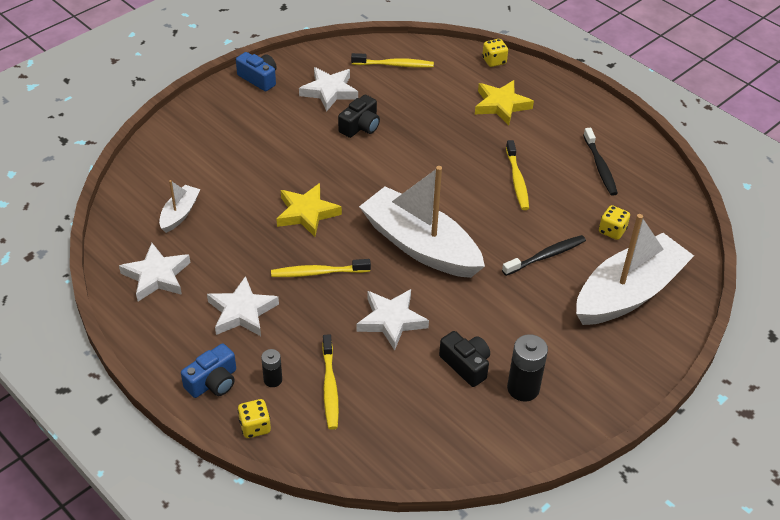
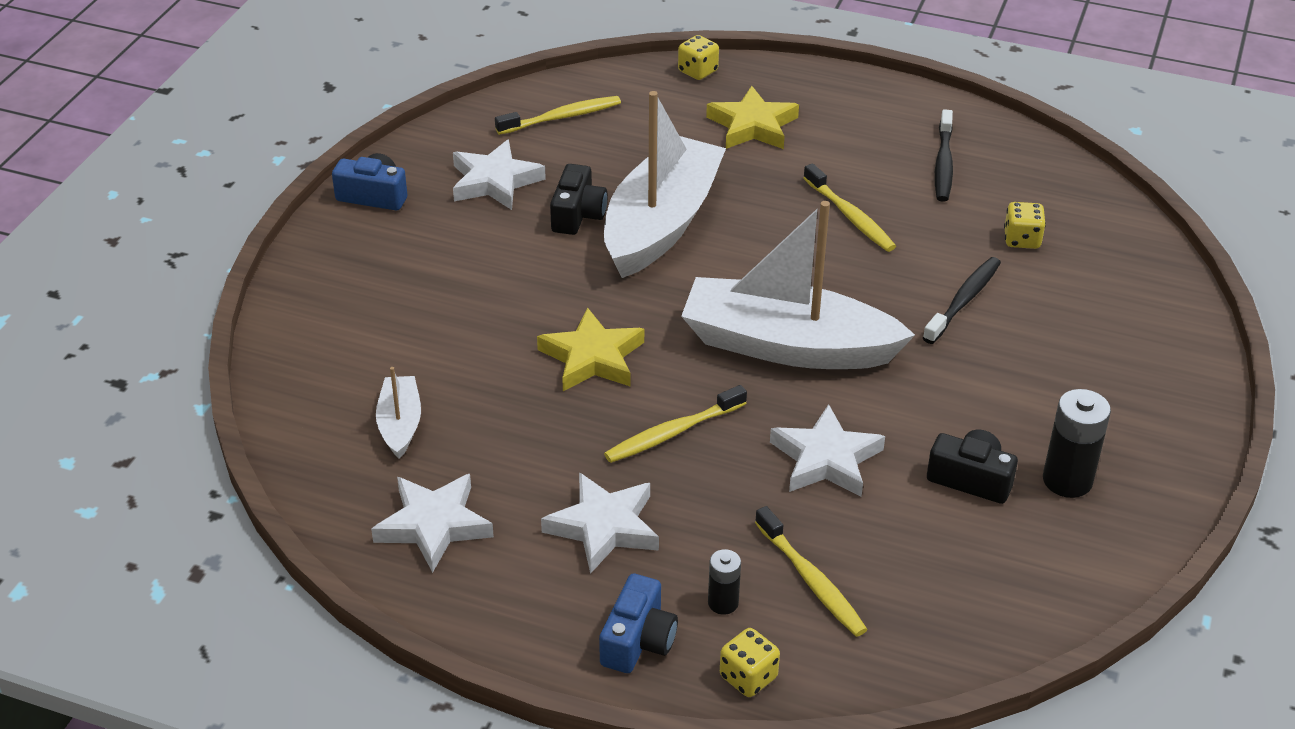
camera: 25 degrees left, 5 degrees down
white boat [576,214,694,325] -> white boat moved to [604,91,726,278]
black toothbrush [583,128,618,196] -> black toothbrush turned 45 degrees clockwise [935,109,953,202]

